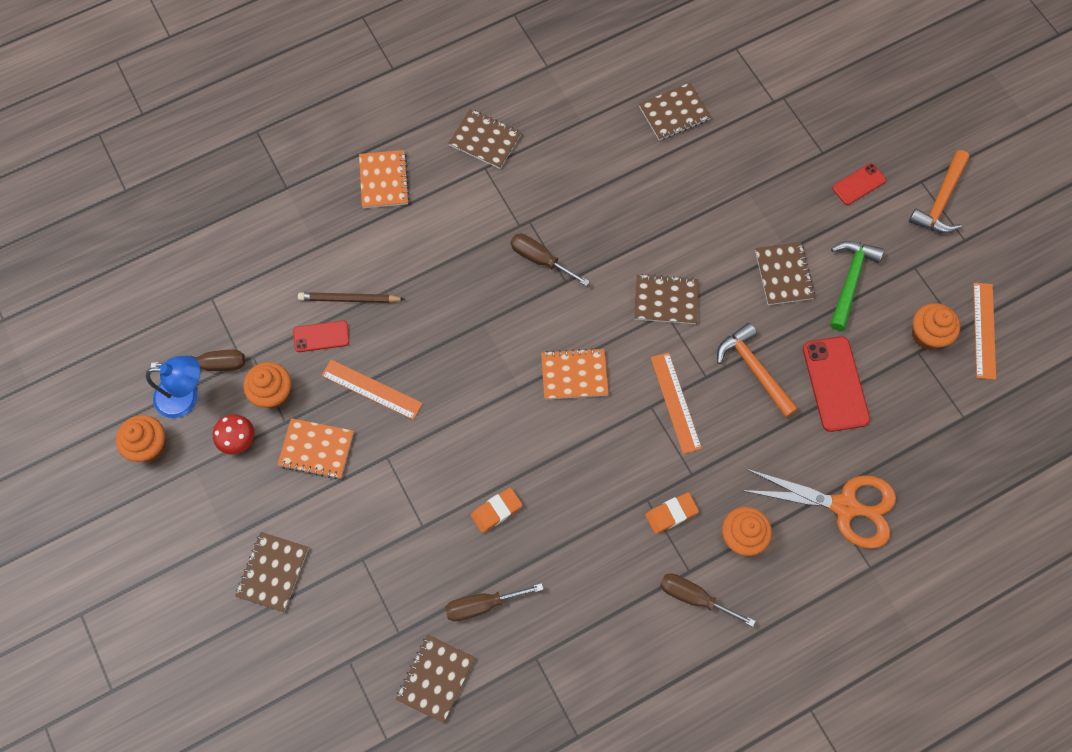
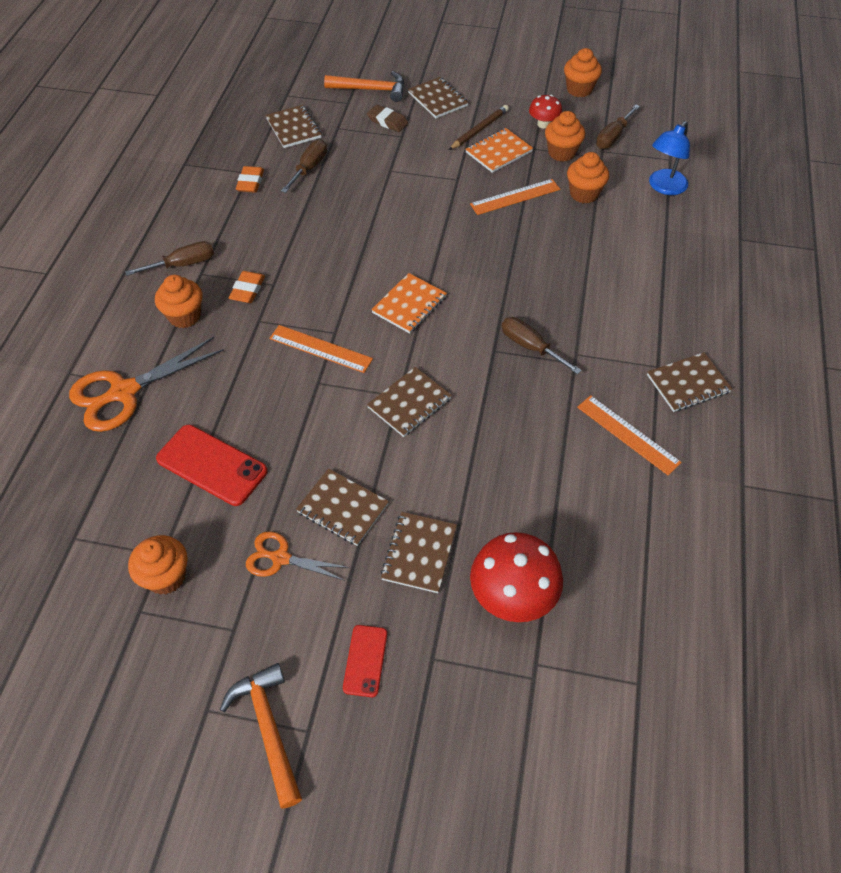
camera: 130 degrees right, 15 degrees down
blue lamp [146,355,200,418] -> blue lamp moved to [649,121,690,195]
red phone [293,321,349,352] -> orange cupcake [567,152,609,204]
brown pencil [298,292,405,303] -> brown pencil moved to [449,105,509,150]
orange notebook [359,150,410,208] -> none
orange eraser [471,487,522,533] -> orange eraser moved to [236,166,264,193]
brown screwdriver [510,233,590,286] -> brown screwdriver turned 120 degrees counterclockwise [502,317,582,374]
brown notebook [639,83,711,141] -> brown notebook moved to [381,512,457,593]
orange hammer [717,323,798,417] -> orange hammer moved to [324,71,404,102]
green hammer [830,241,884,331] -> orange scissors [246,531,350,581]
orange ruler [973,282,996,380] -> orange ruler moved to [577,395,681,475]
none -> brown eraser [367,105,408,132]
none -> red mushroom [470,532,563,622]

